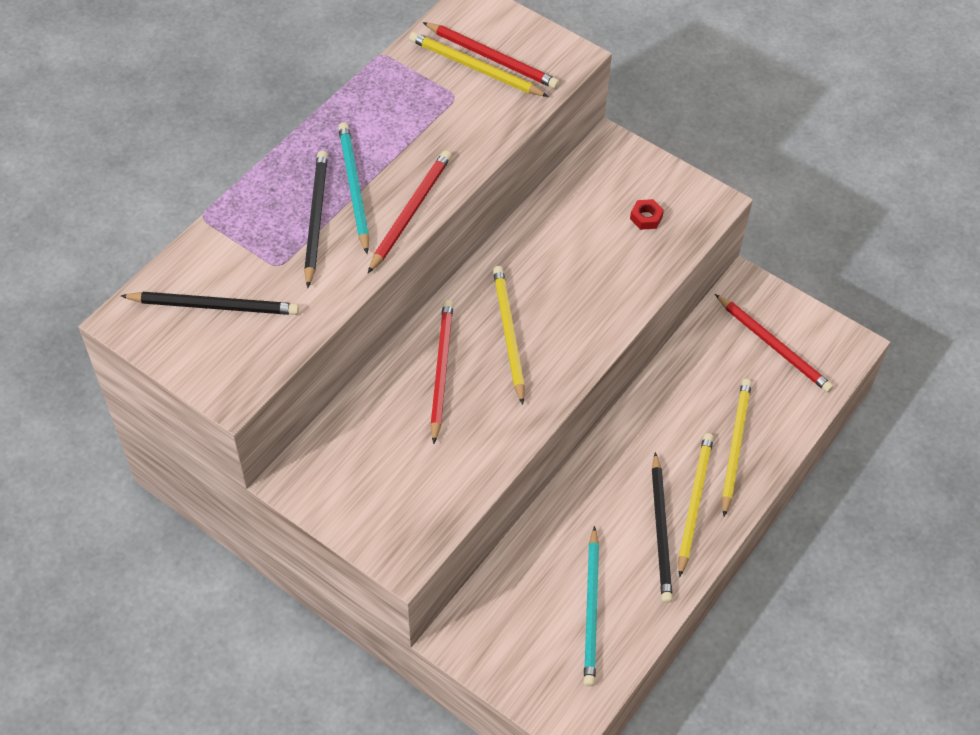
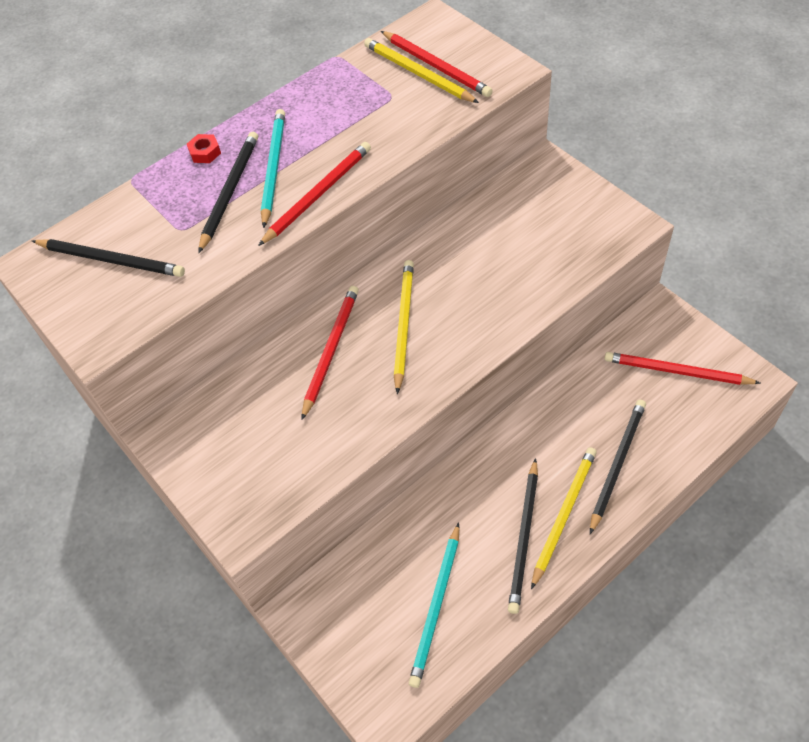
camera: 20 degrees right, 0 degrees up
red nut [630,199,664,230] -> red nut moved to [187,134,221,163]
red pencil [715,294,833,392] -> red pencil turned 135 degrees clockwise [605,352,760,385]
yellow pencil [722,379,752,516] -> black pencil [590,400,646,534]

